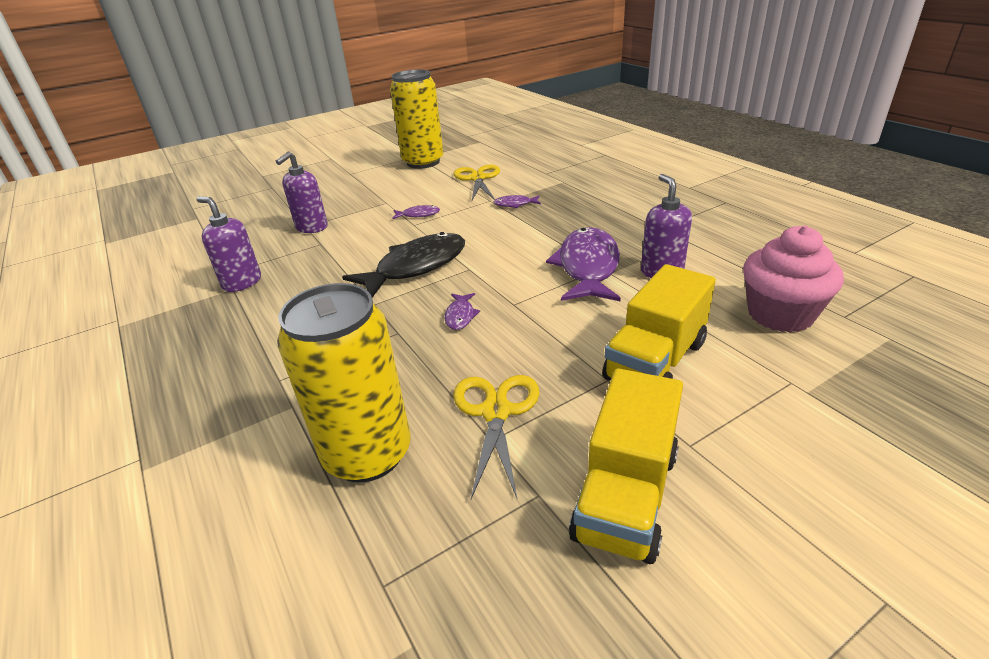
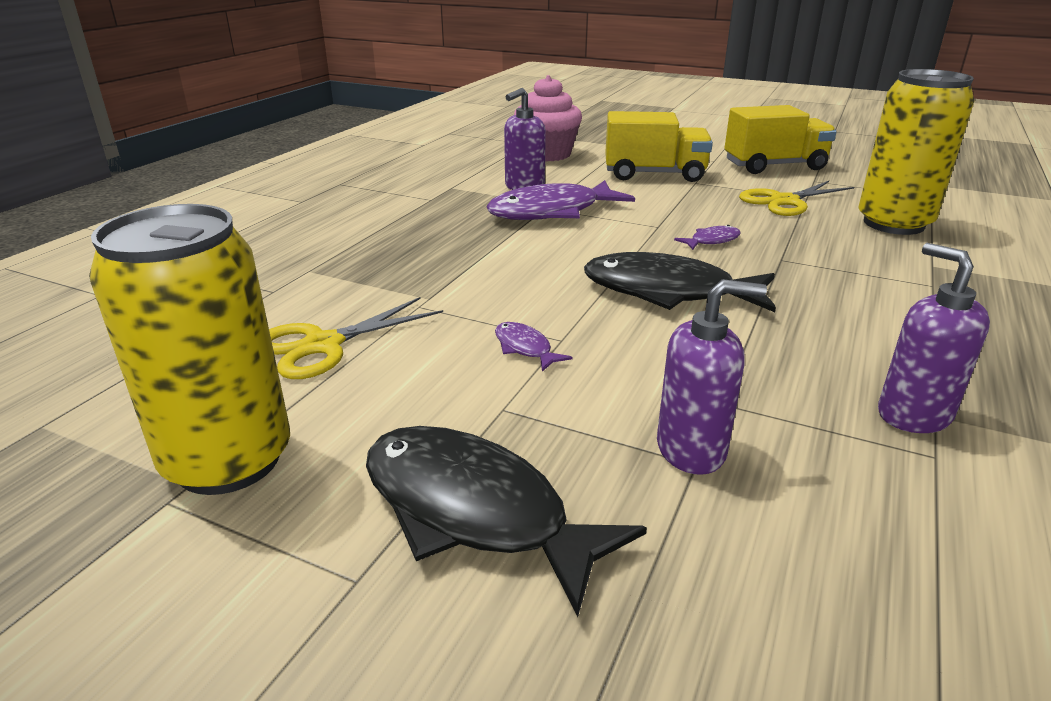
camera: 125 degrees left, 5 degrees down
purple soap dispenser [196,196,261,292] -> purple soap dispenser turned 150 degrees clockwise [878,243,990,433]
purple fish [494,195,541,208] -> none
none -> black fish [366,426,647,617]

